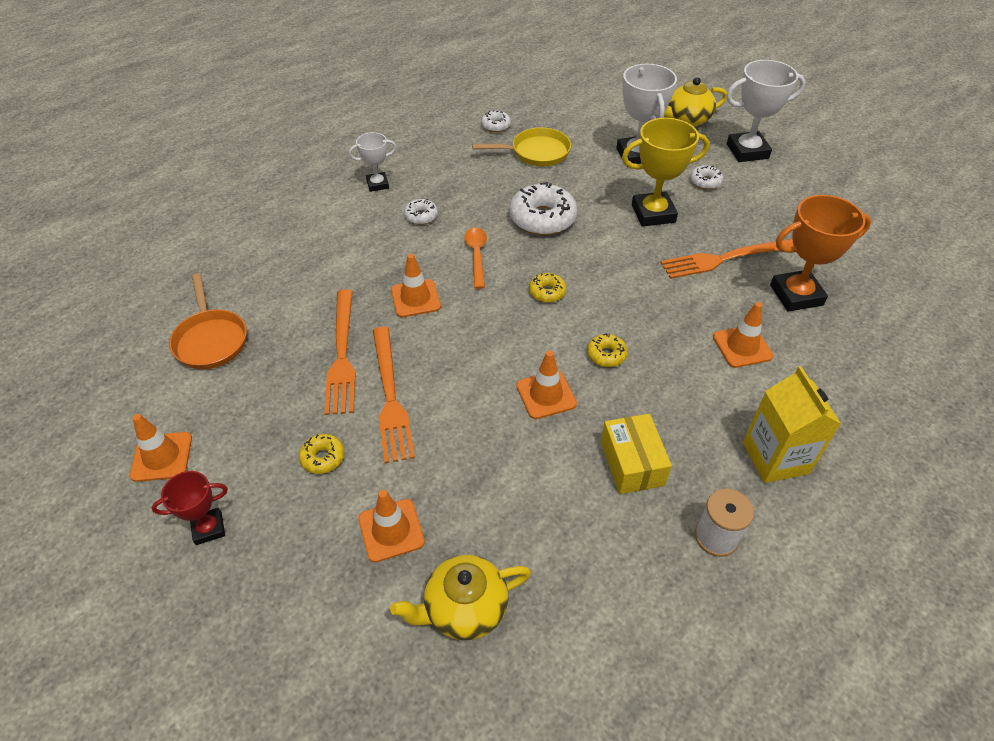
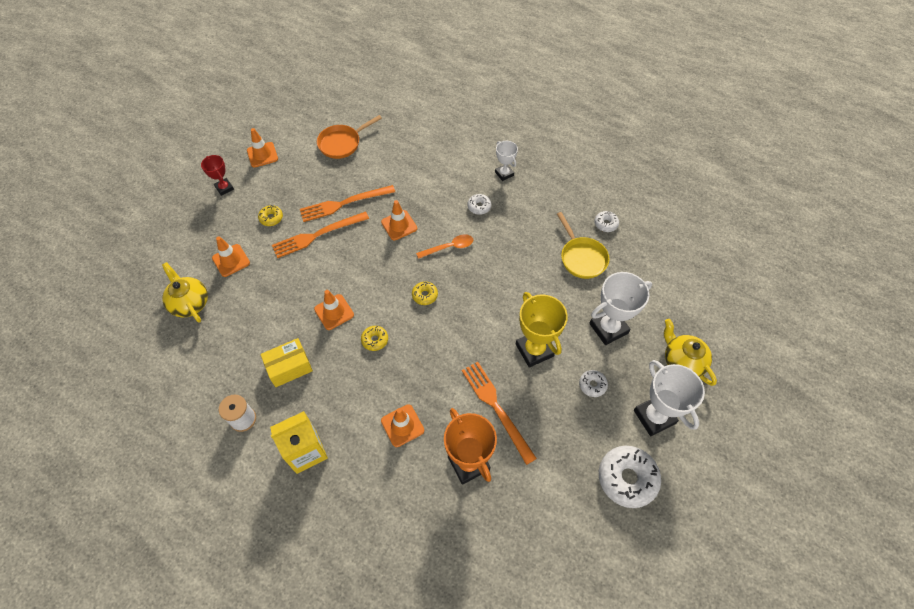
camera: 75 degrees right, 10 degrees up
white donut [509,182,578,235] -> white donut moved to [599,446,661,508]

